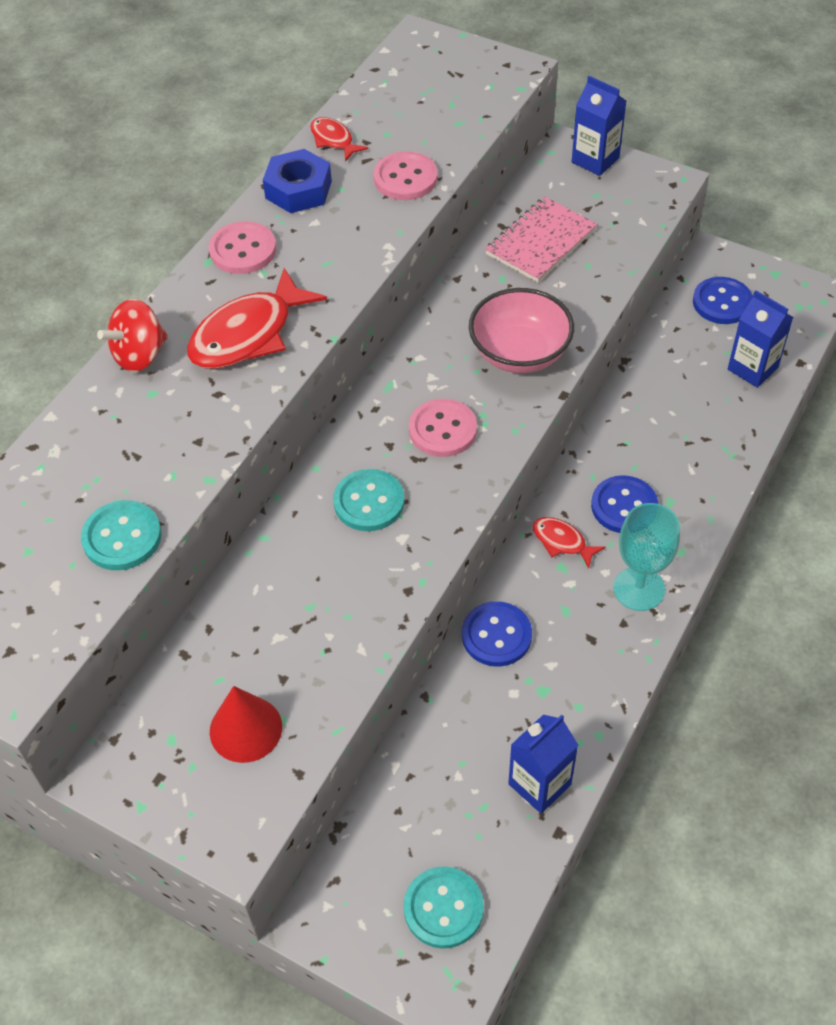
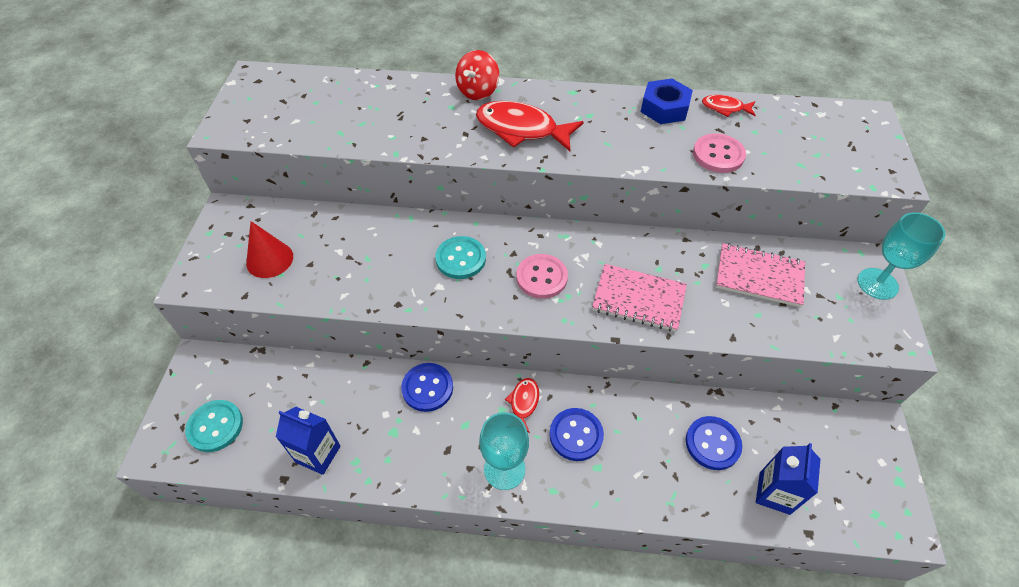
camera: 65 degrees right, 0 degrees up
turquoise button [81,500,162,570] -> none
red spinning top [97,299,168,372] -> red spinning top turned 90 degrees counterclockwise [455,50,499,100]
pink button [209,221,276,274] -> none
red fish [310,117,368,162] -> red fish turned 105 degrees counterclockwise [702,95,756,117]
pink bowl [469,288,574,373] -> pink notebook [592,264,687,332]
blue carton [572,76,626,176] -> turquoise goblet [858,212,945,300]
blue button [693,277,753,324] -> blue button moved to [686,416,742,470]

